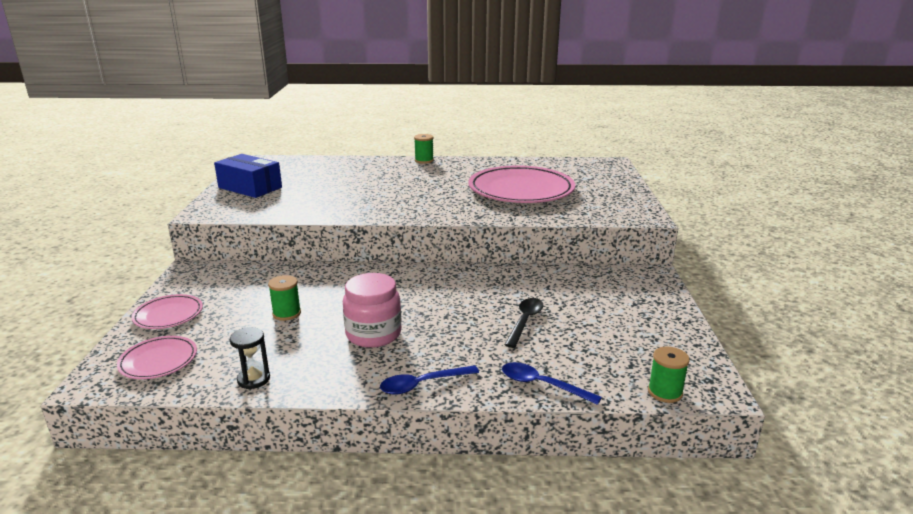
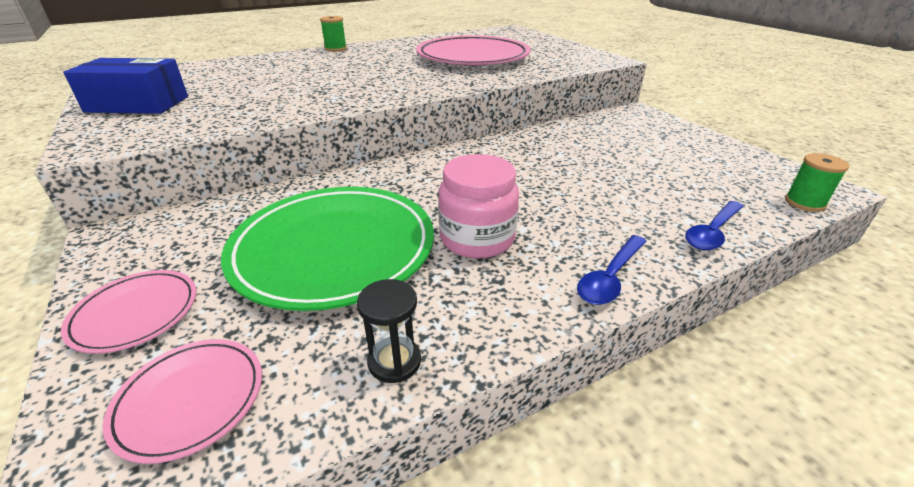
camera: 30 degrees left, 10 degrees up
green spool [268,275,301,321] -> green plate [221,187,434,311]
blue spoon [502,362,602,405] -> blue spoon turned 45 degrees counterclockwise [685,201,744,251]
black spoon [505,298,544,348] -> none

